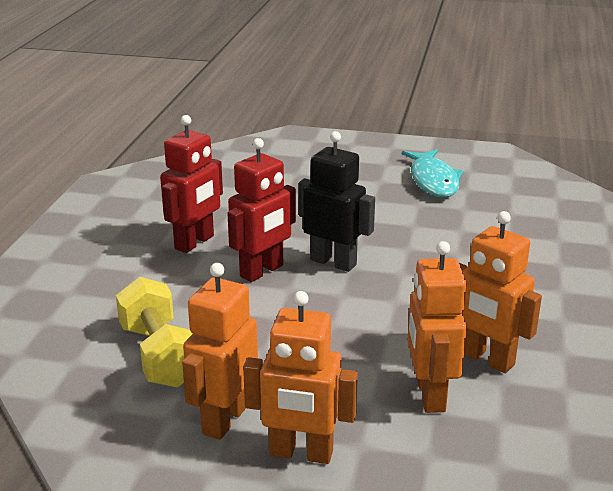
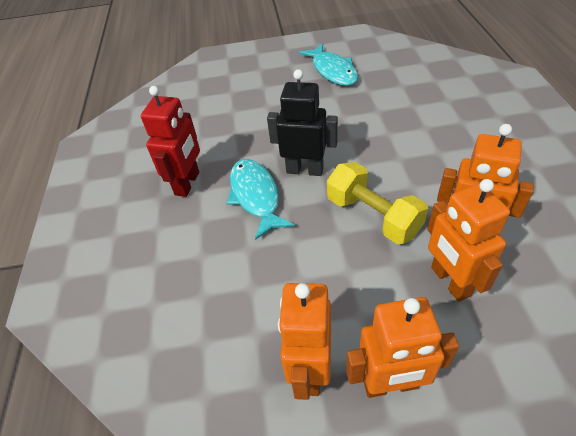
camera: 15 degrees left, 20 degrees up
yellow dumbbell [116,277,193,388] -> yellow dumbbell moved to [327,162,428,244]
red robot [227,138,296,282] -> turquoise fish [227,159,295,240]

